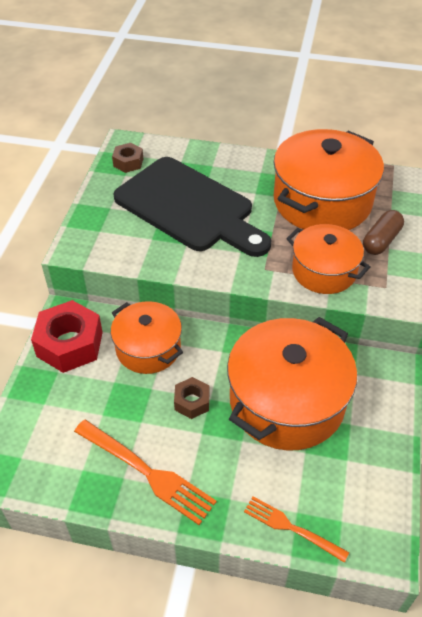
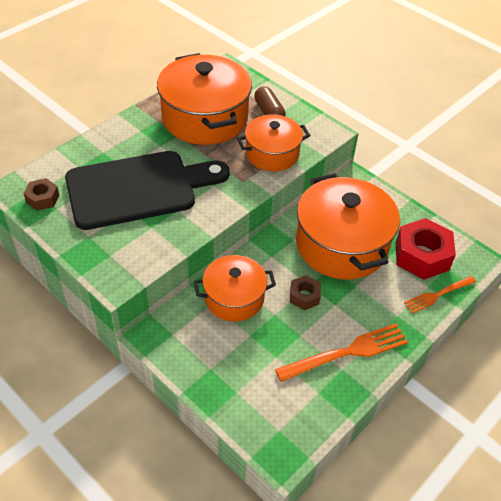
camera: 60 degrees left, 0 degrees up
red nut [31,300,103,373] -> red nut moved to [396,218,456,280]

